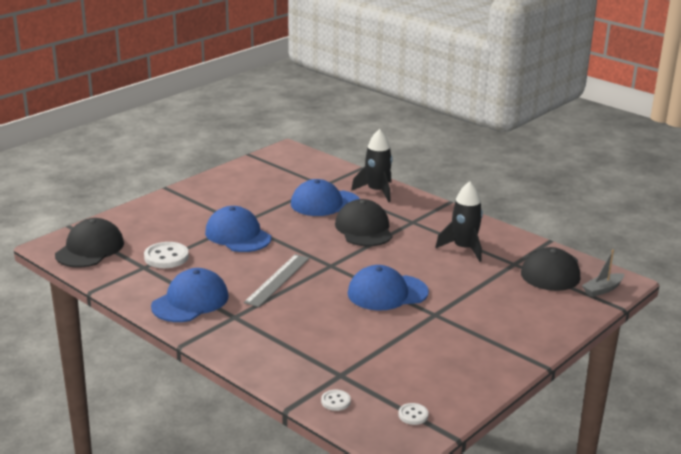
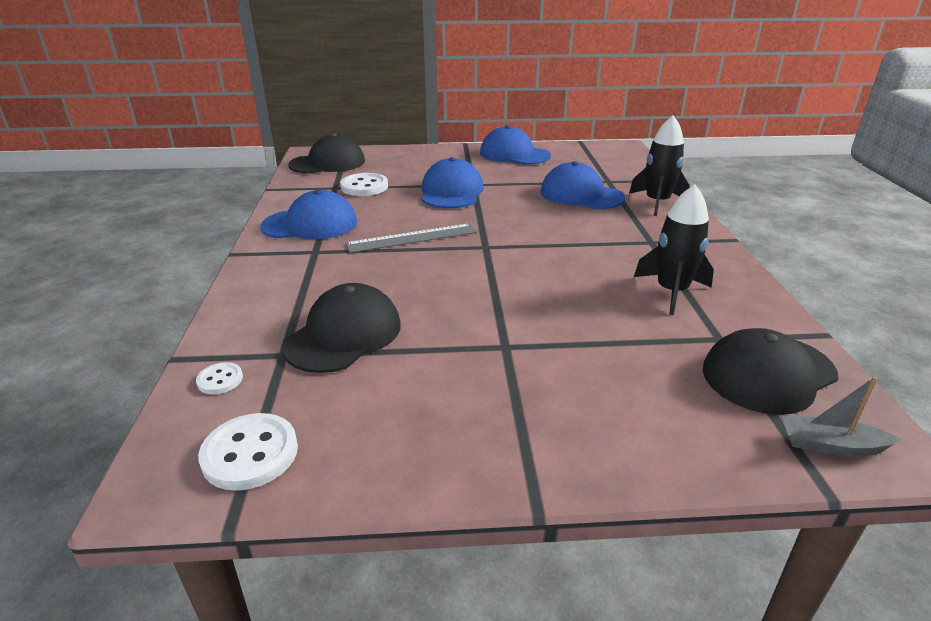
camera: 45 degrees right, 5 degrees up
black cap [335,199,392,246] -> black cap moved to [282,283,401,373]
blue cap [348,265,429,311] -> blue cap moved to [480,125,551,165]
white button [398,403,429,425] -> white button [198,413,298,491], size x1.85

